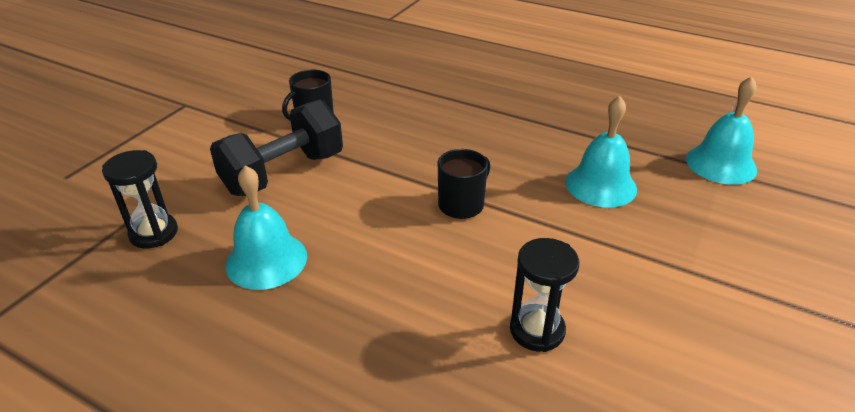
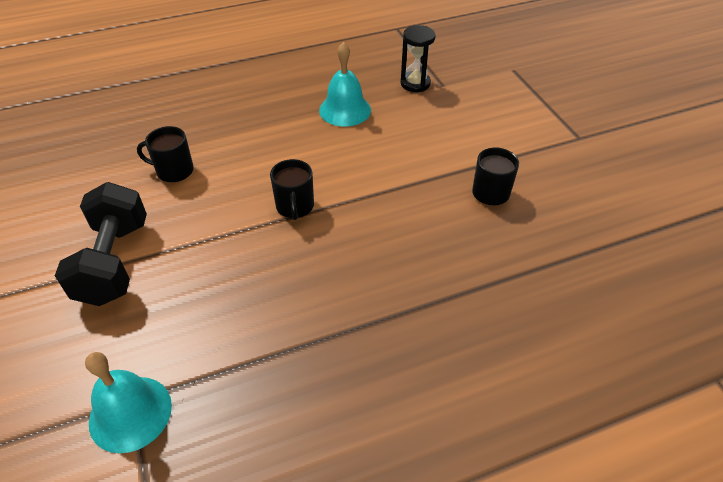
camera: 130 degrees right, 10 degrees up
black dumbbell [210,100,343,196] -> black dumbbell moved to [55,182,147,306]
black hourglass [510,238,579,352] -> black mug [137,126,194,182]
turquoise bell [565,96,637,208] -> none

